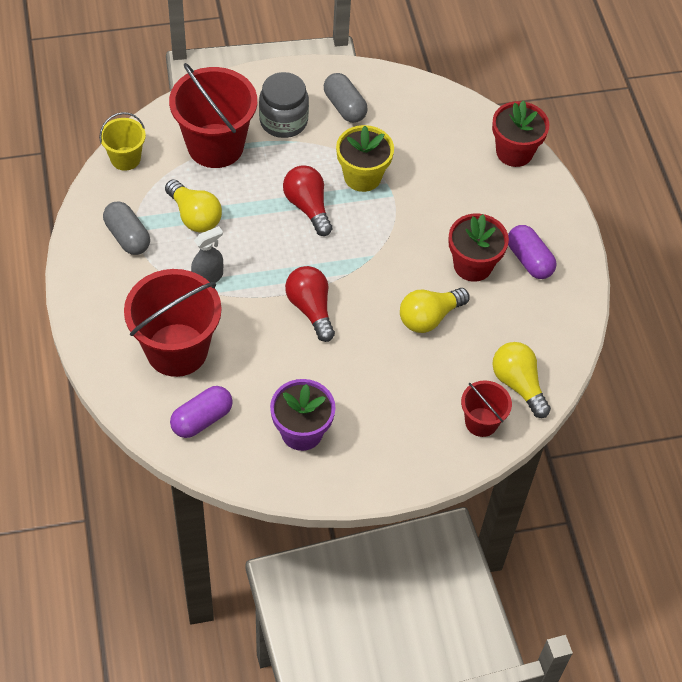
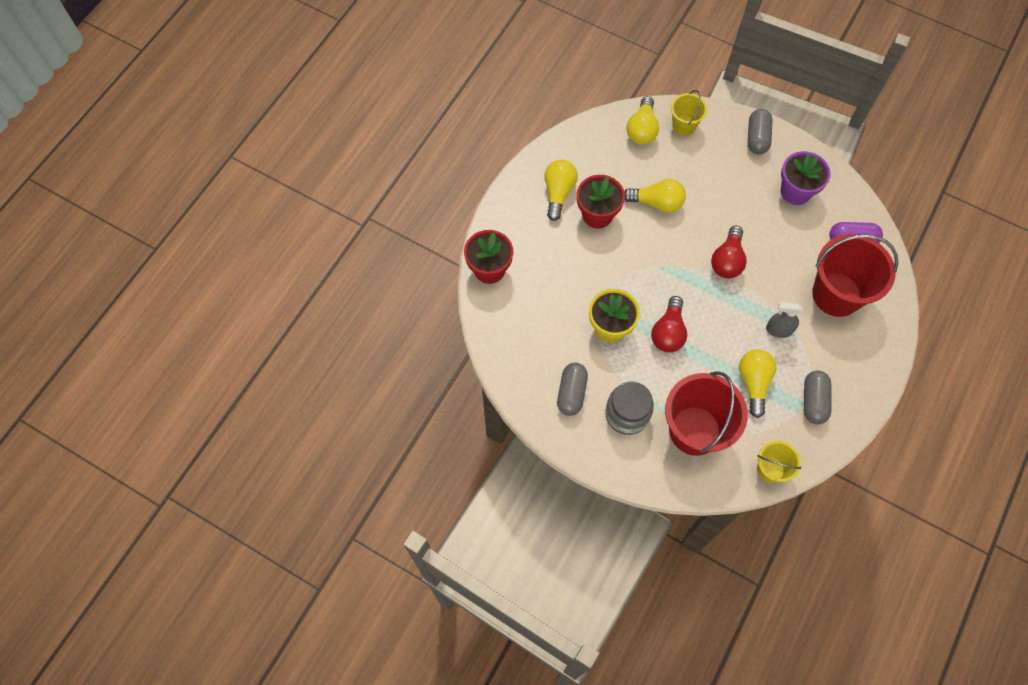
camera: 135 degrees left, 10 degrees up
red bucket [461,380,512,437] -> yellow bucket [671,90,707,136]
purple capsule [508,225,556,279] -> yellow light bulb [544,160,578,221]
none -> grey capsule [748,109,772,154]

